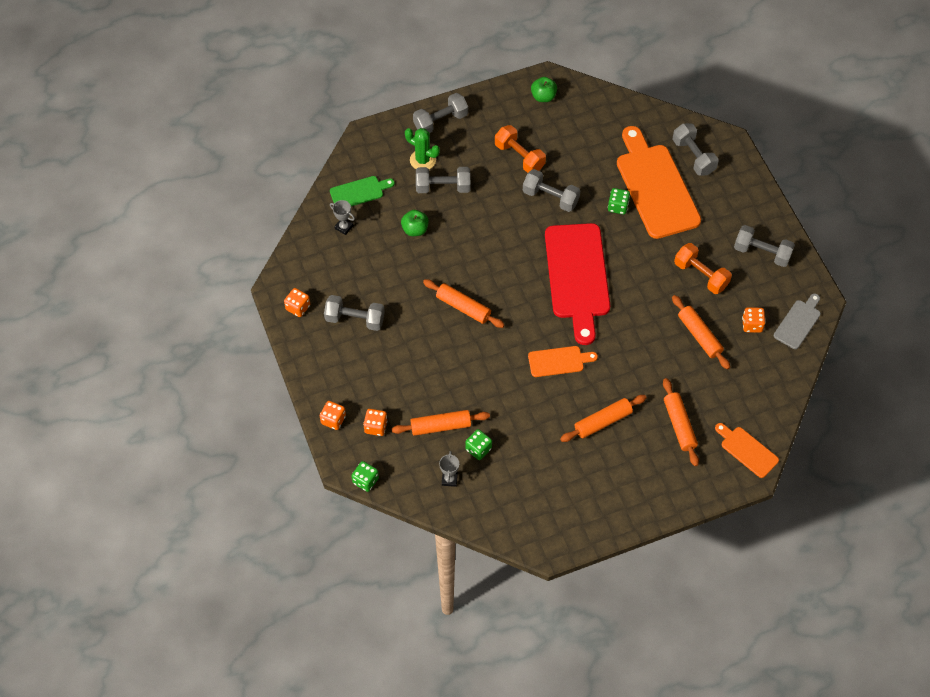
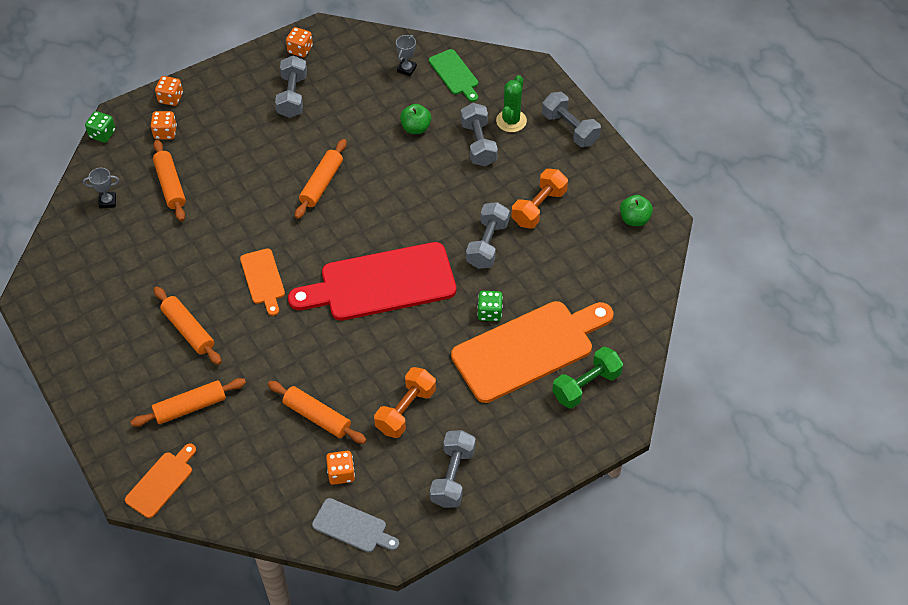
camera: 80 degrees right, 5 degrees down
green dice [465,429,492,460] -> none
grey dumbbell [672,123,719,176] -> green dumbbell [552,347,623,409]
orange rolling pin [672,295,730,370] -> orange rolling pin turned 75 degrees clockwise [268,381,367,444]

